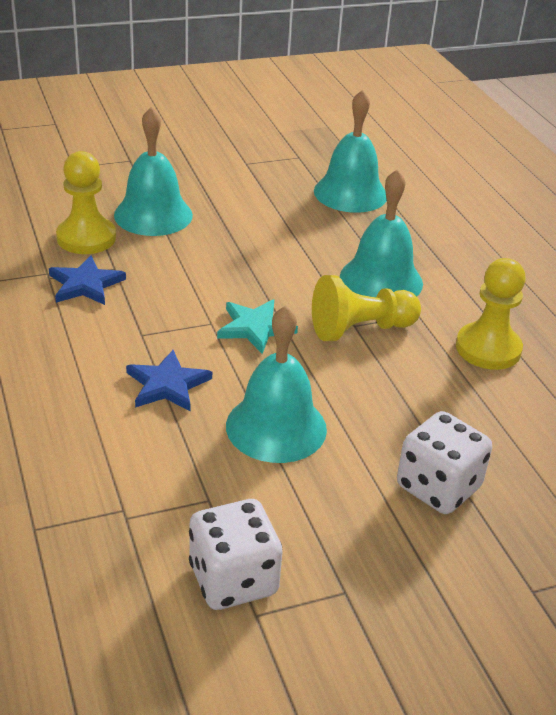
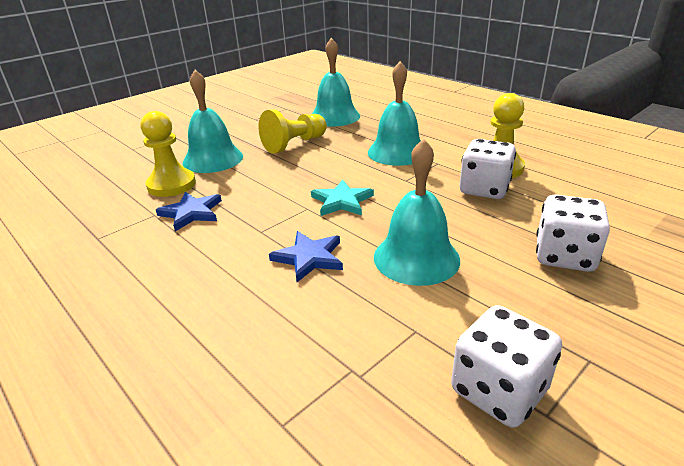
camera: 20 degrees left, 5 degrees down
yellow pawn [312,275,421,341] -> yellow pawn moved to [259,109,327,154]
none -> white dice [460,139,516,199]

